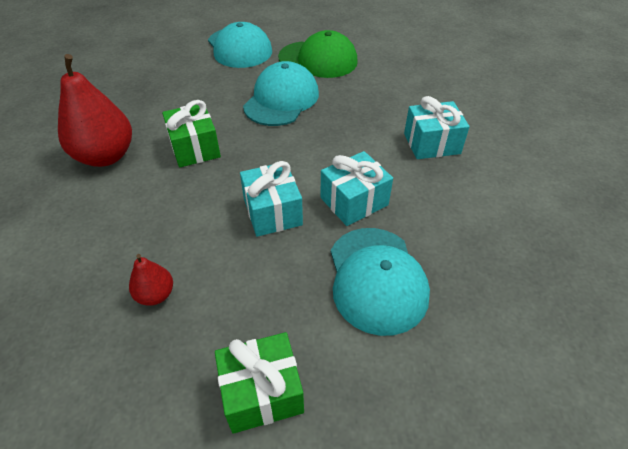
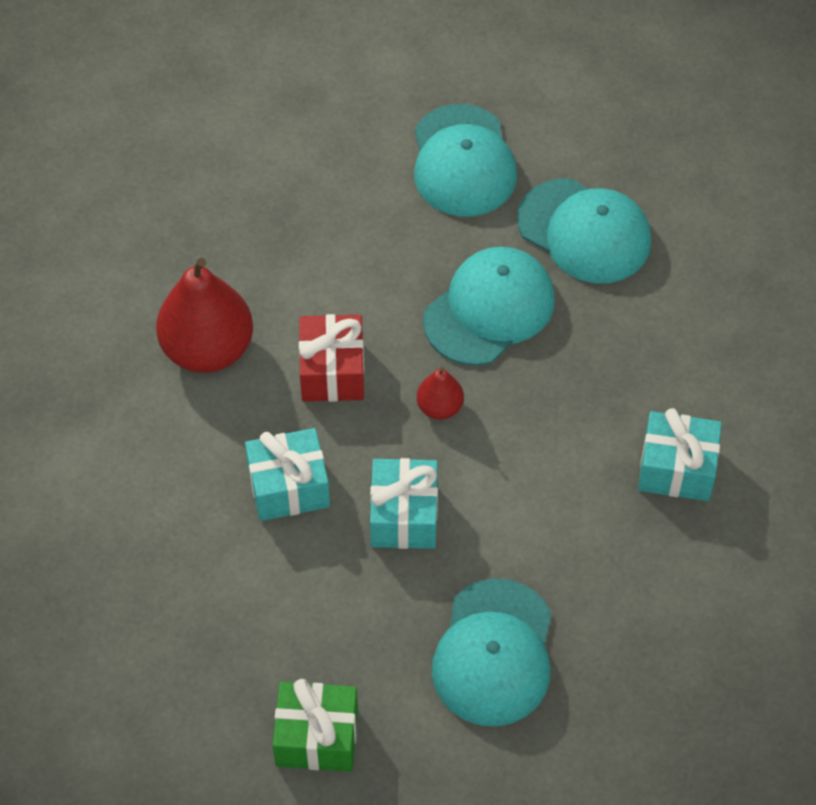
camera: 20 degrees right, 10 degrees up
red pear [129,254,173,306] -> red pear moved to [417,367,464,420]
green gift [162,100,221,168] -> red gift [299,314,364,402]
green cap [278,30,358,78] -> turquoise cap [517,179,651,283]
turquoise gift [320,151,393,226] -> turquoise gift moved to [245,428,330,521]

